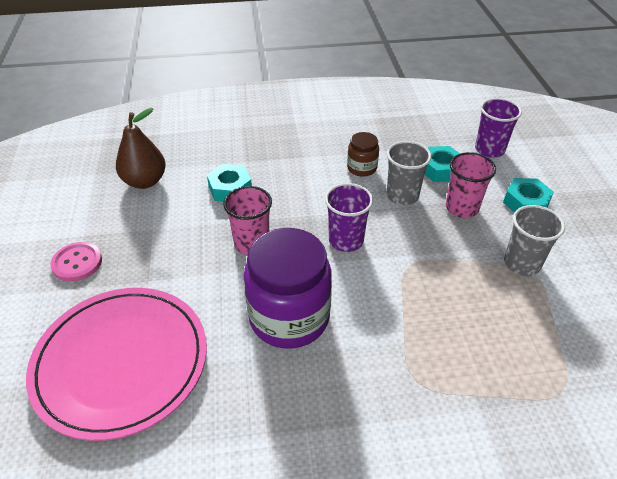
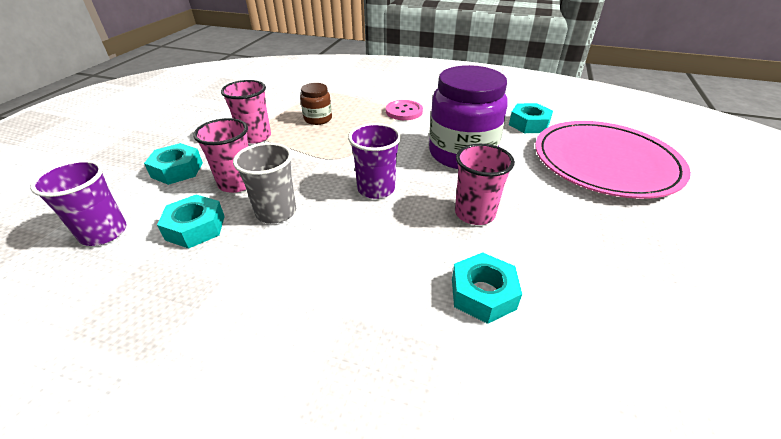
camera: 155 degrees left, 5 degrees down
pink button [50,242,102,282] -> pink button moved to [386,100,423,120]
brown pear [116,108,166,189] -> none
brown jar [347,132,379,177] -> brown jar moved to [300,83,332,125]
grey cup [504,205,565,276] -> pink cup [221,80,271,144]
none -> turquoise nut [509,103,553,133]

